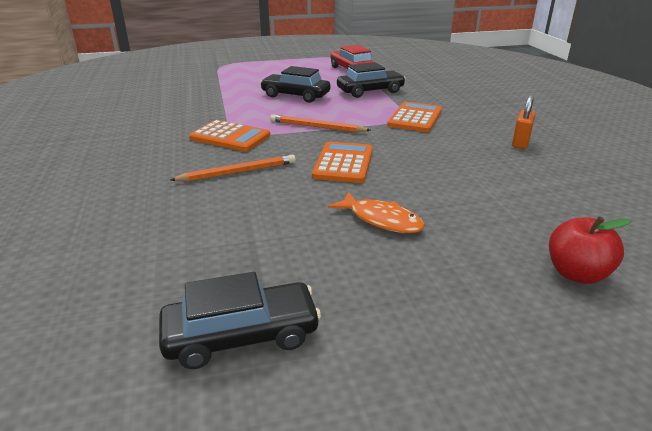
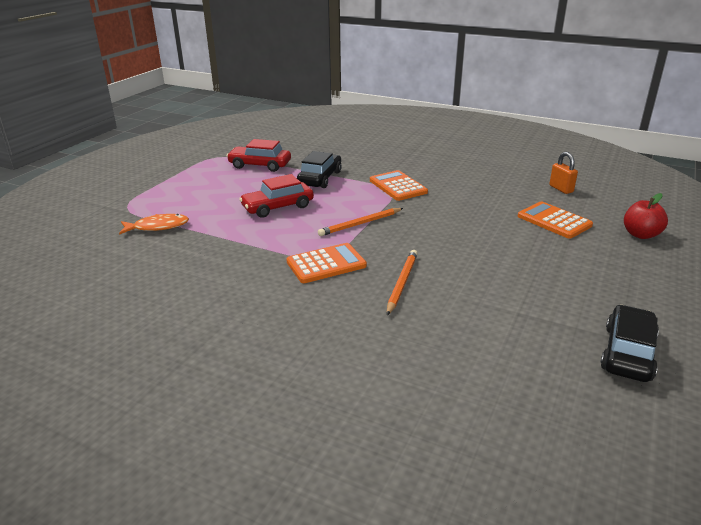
camera: 50 degrees left, 0 degrees up
black car [260,66,330,103] -> red car [239,174,314,218]
orange calculator [312,142,373,183] -> orange calculator moved to [518,201,593,239]
orange fish [328,192,425,233] -> orange fish moved to [119,214,189,235]
orange padlock [512,95,536,149] -> orange padlock moved to [549,152,578,194]

